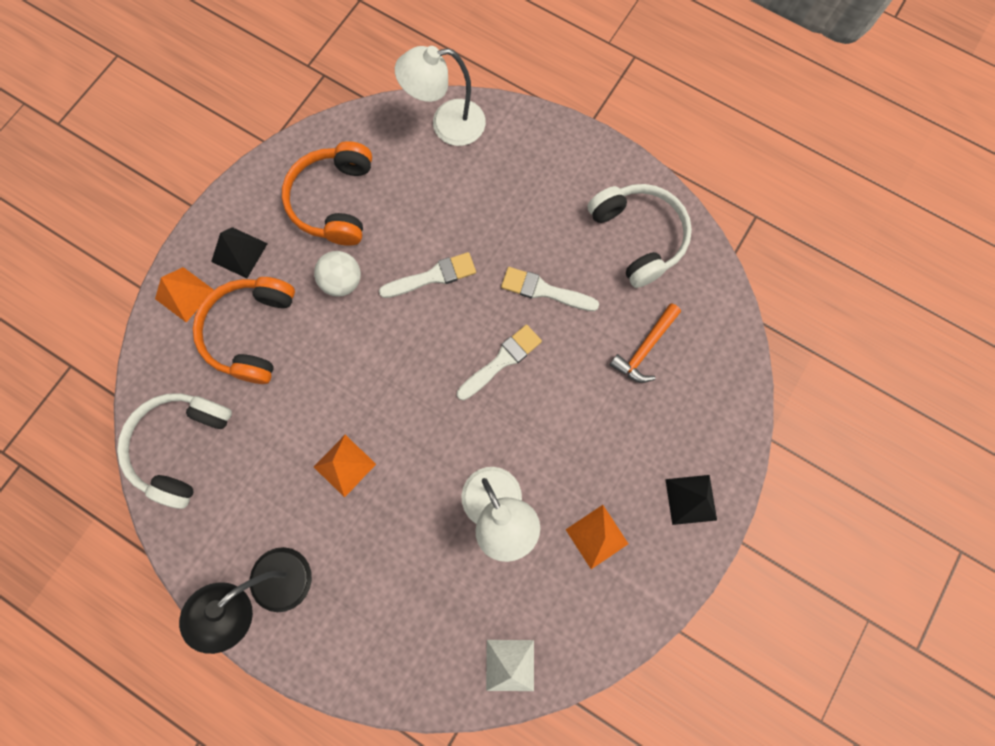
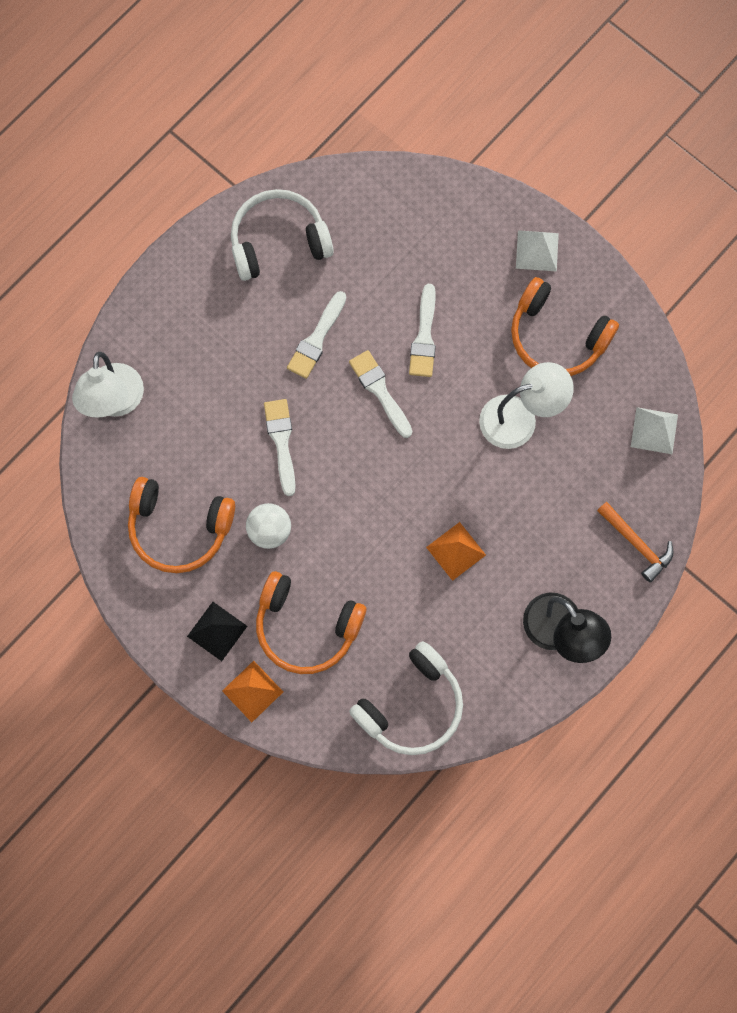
camera: 80 degrees left, 0 degrees up
white headphones [117,393,232,509] -> white headphones turned 75 degrees counterclockwise [349,641,463,755]
orange pyramid [565,505,629,569] -> orange headphones [511,277,619,376]
orange hammer [609,303,681,383] -> orange hammer moved to [597,502,674,583]
black pyramid [665,475,717,525] -> white pyramid [516,230,559,272]
none -> white brush [409,284,436,377]

